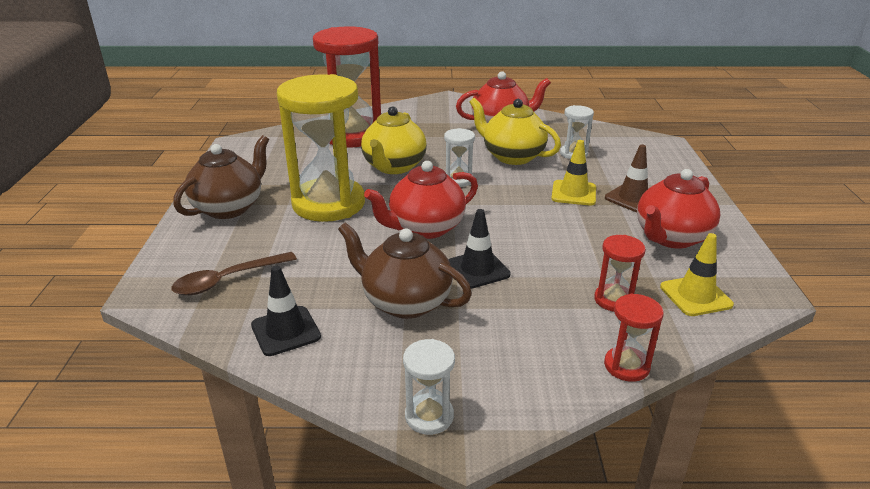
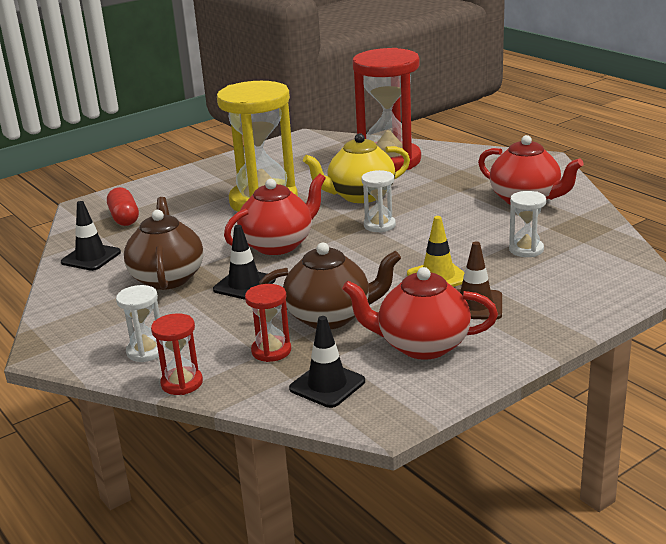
camera: 55 degrees right, 5 degrees down
brown spoon [171,252,297,295] -> red capsule [107,187,139,226]
brown teapot [173,135,269,219] -> brown teapot moved to [259,243,401,329]
red teapot [364,161,478,239] -> red teapot turned 120 degrees clockwise [224,173,326,255]
white hourglass [403,339,455,435] -> white hourglass moved to [116,285,166,362]
yellow teapot [469,98,561,165] -> none
yellow traffic cone [660,233,734,316] -> black traffic cone [289,316,365,408]

